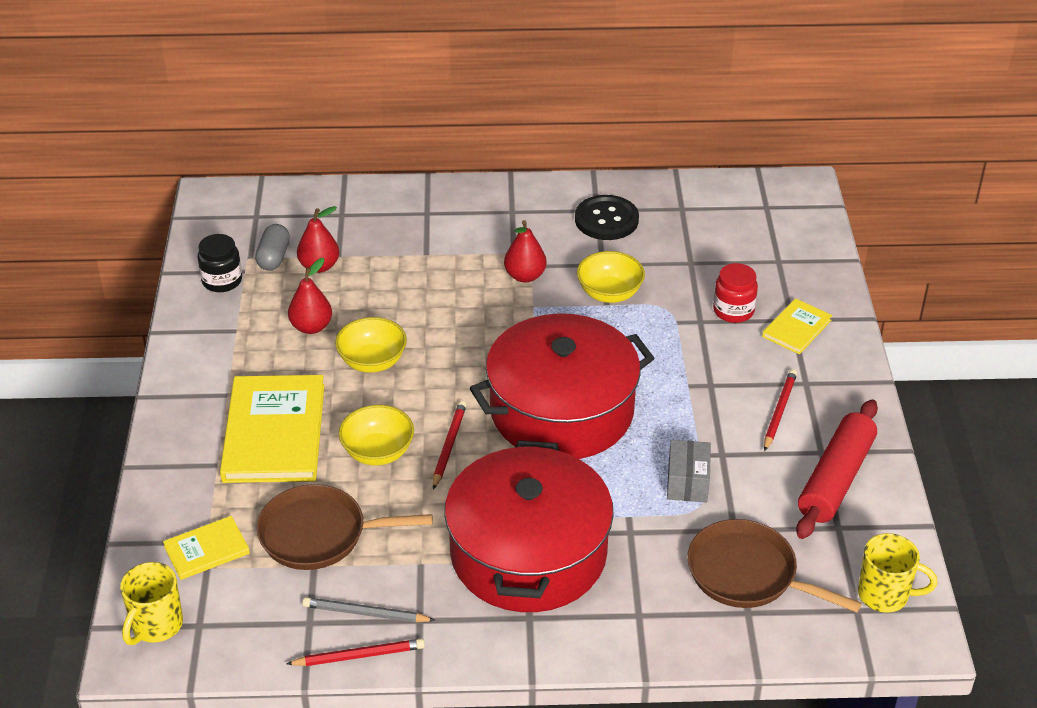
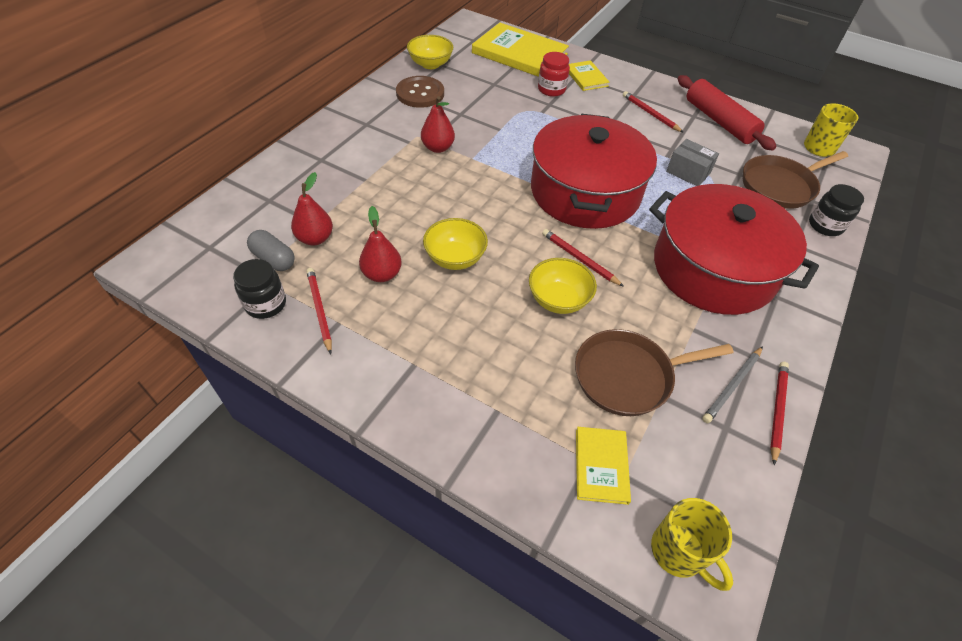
camera: 60 degrees left, 10 degrees up
yellow book [220,375,324,483] -> yellow book moved to [472,23,569,77]
brown pan [257,484,433,570] -> brown pan turned 45 degrees clockwise [575,329,734,416]
black button [575,195,639,240] -> brown button [396,76,444,108]
yellow bowl [577,251,645,303] -> yellow bowl moved to [407,35,453,69]
none -> red pencil [306,268,332,354]
none -> black jar [809,184,864,236]

